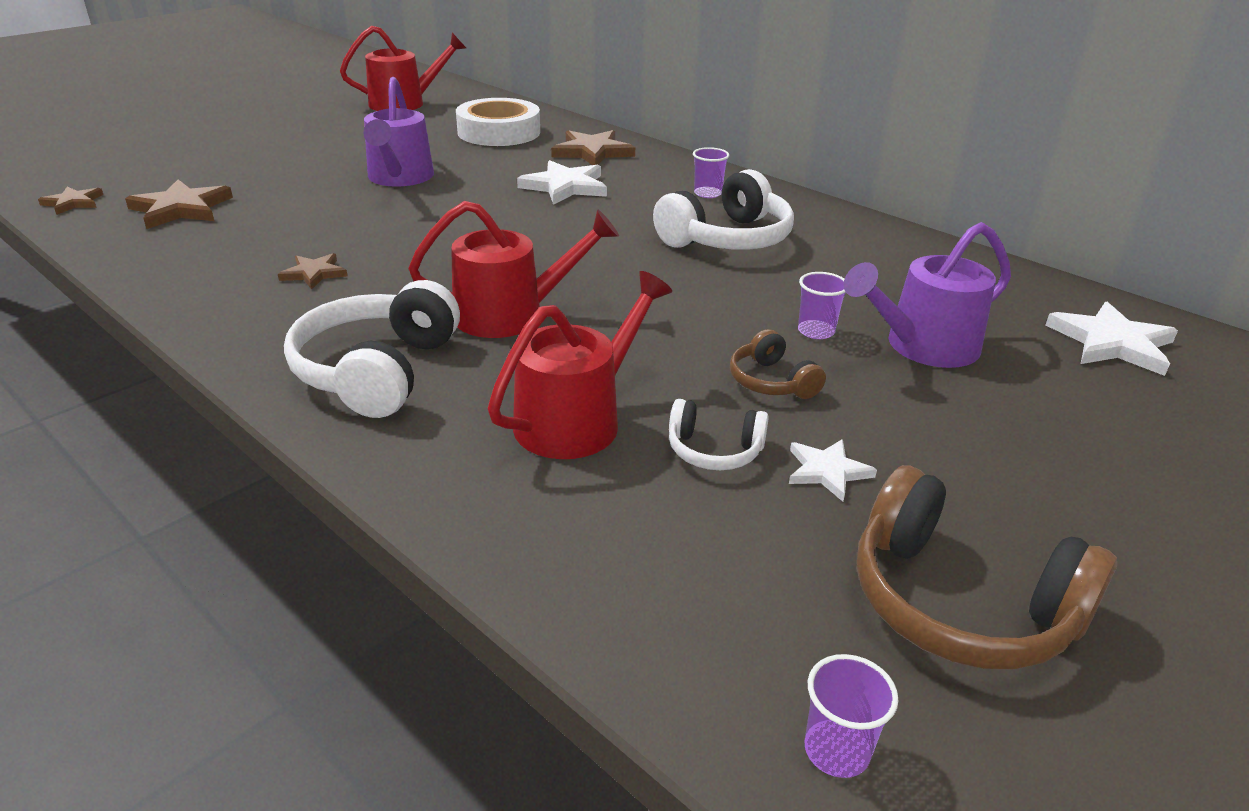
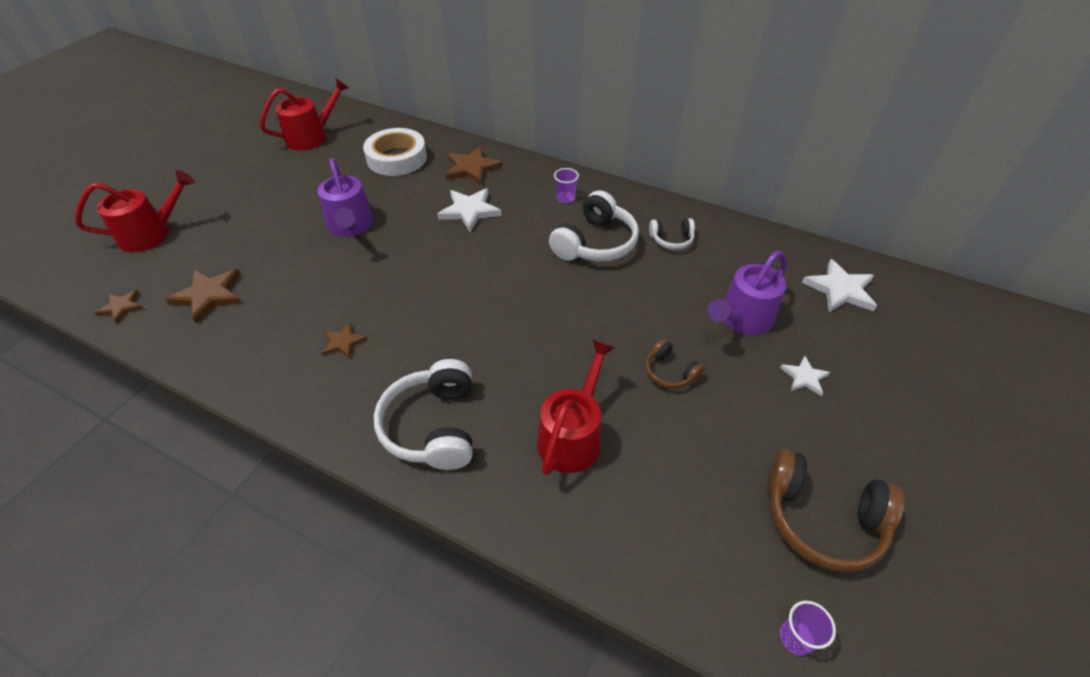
camera: 15 degrees left, 15 degrees up
red watering can [409,201,619,338] -> red watering can moved to [75,170,195,252]
white headphones [669,399,769,470] -> white headphones moved to [649,218,695,250]
white star [789,439,877,501] -> white star moved to [780,356,830,396]
purple cup [798,272,846,339] -> none

